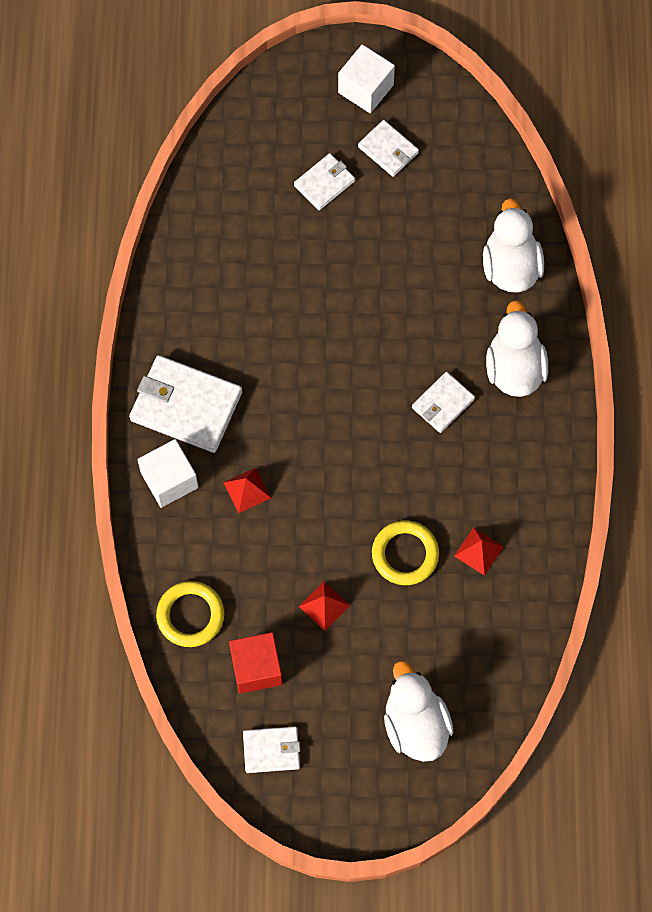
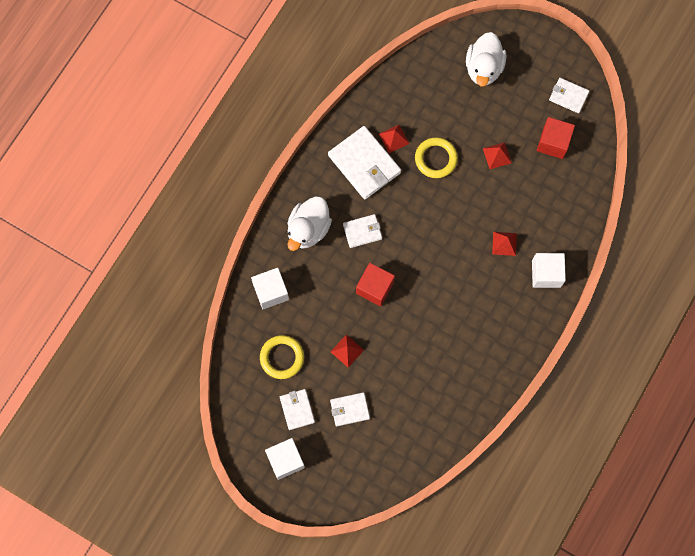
camera: 150 degrees left, 5 degrees up
white wallet [129,355,242,453] -> white wallet moved to [328,126,401,199]
yellow ring [156,581,224,647] -> yellow ring moved to [260,335,304,379]
white duck [483,198,544,293] -> white cube [251,268,289,309]
none -> red pyramid [331,335,364,368]
none -> red cube [356,263,395,306]

